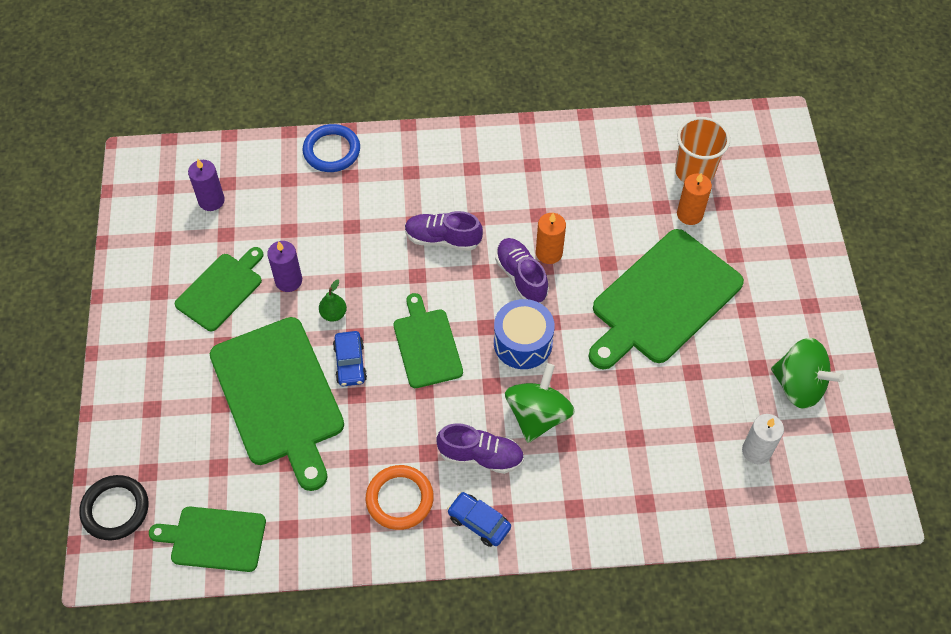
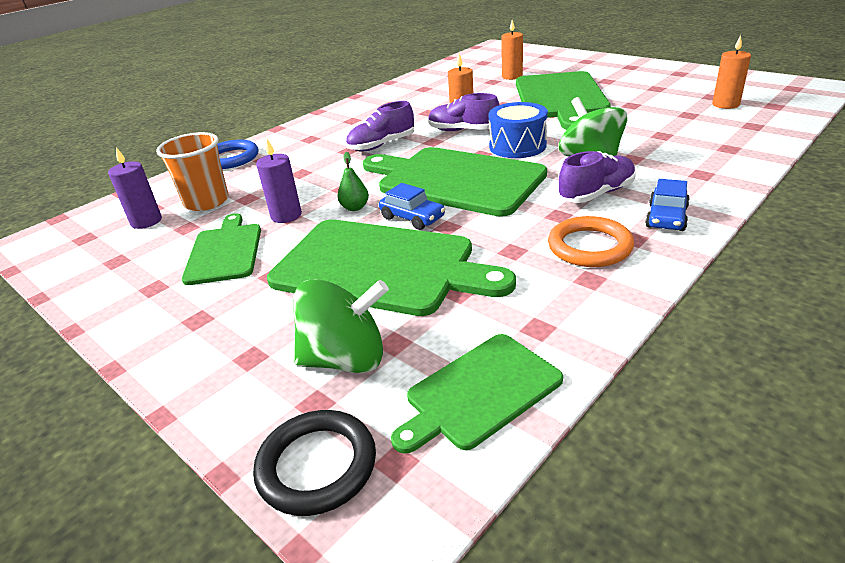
camera: 40 degrees left, 25 degrees down
green cutting board [394,293,463,388] -> green cutting board [363,147,547,217], size x1.75
blue car [447,492,511,547] -> blue car turned 60 degrees counterclockwise [645,179,690,231]
orange cup [675,117,730,182] -> orange cup moved to [156,132,229,211]
white candle [742,414,784,464] -> orange candle [712,35,751,109]
green spinning top [771,338,844,409] -> green spinning top moved to [293,279,389,373]

